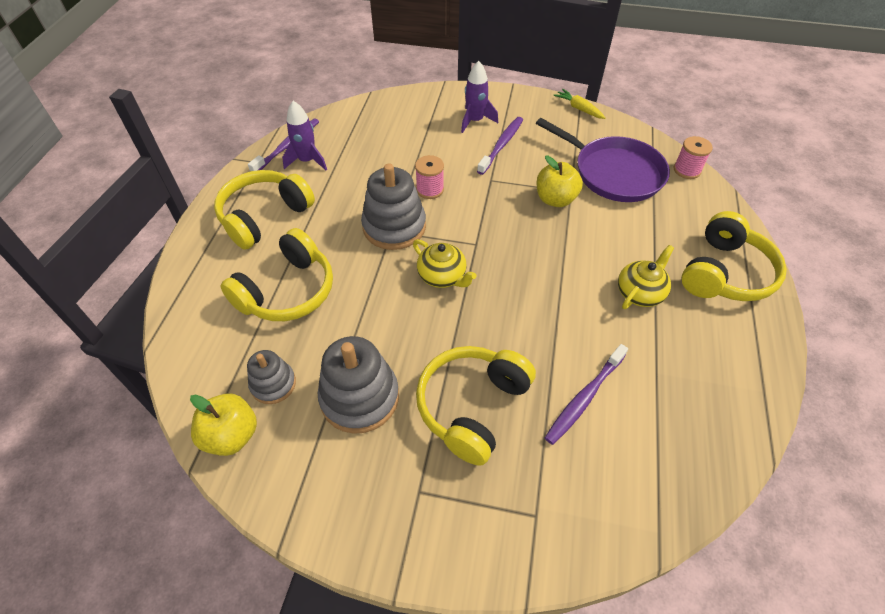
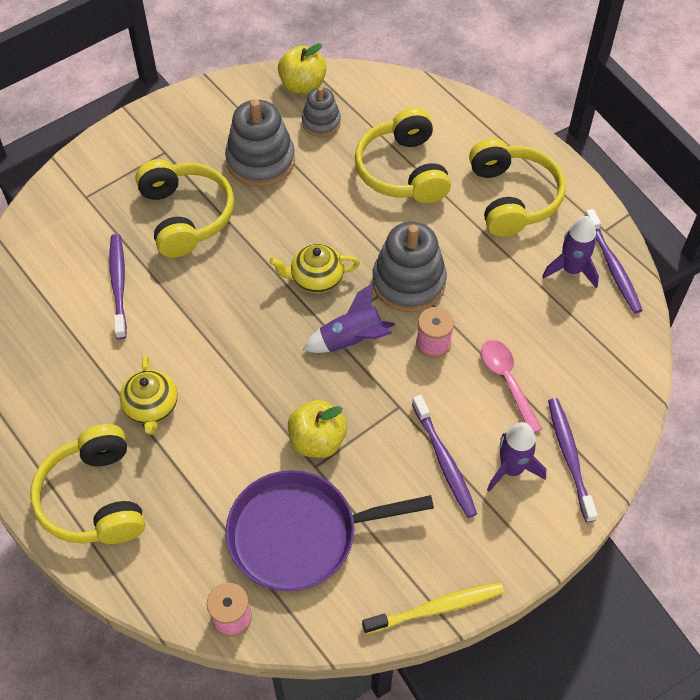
camera: 130 degrees right, 5 degrees up
yellow carrot [553,89,606,119] -> yellow toothbrush [362,582,504,634]
none -> purple rocket [303,283,395,353]
none -> pink spoon [481,340,542,433]
none -> purple toothbrush [548,398,598,523]

